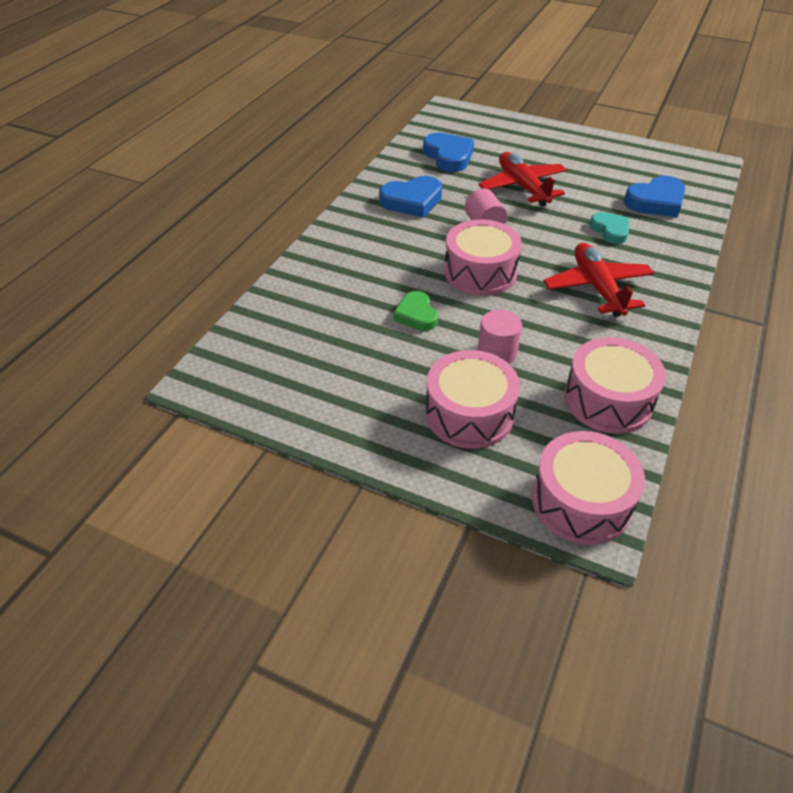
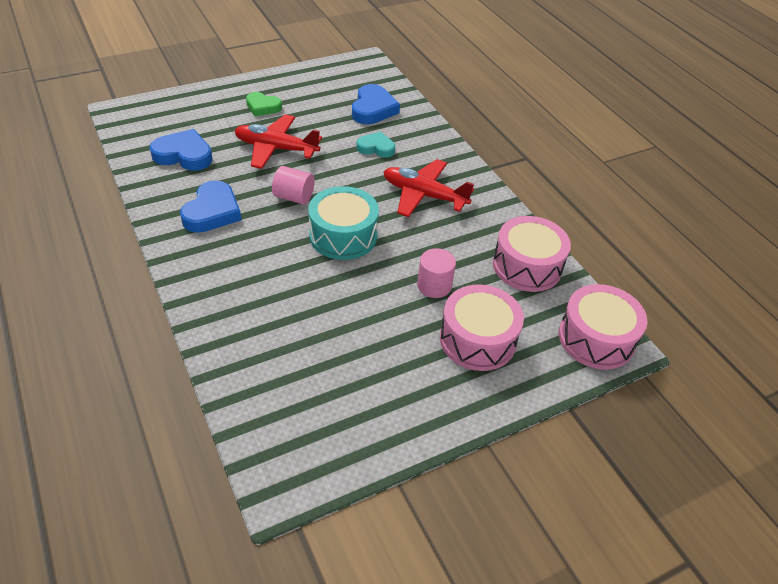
camera: 55 degrees left, 0 degrees up
green heart [393,291,438,331] -> green heart moved to [246,92,282,116]
pink drum [444,219,522,296] -> turquoise drum [308,186,379,260]

